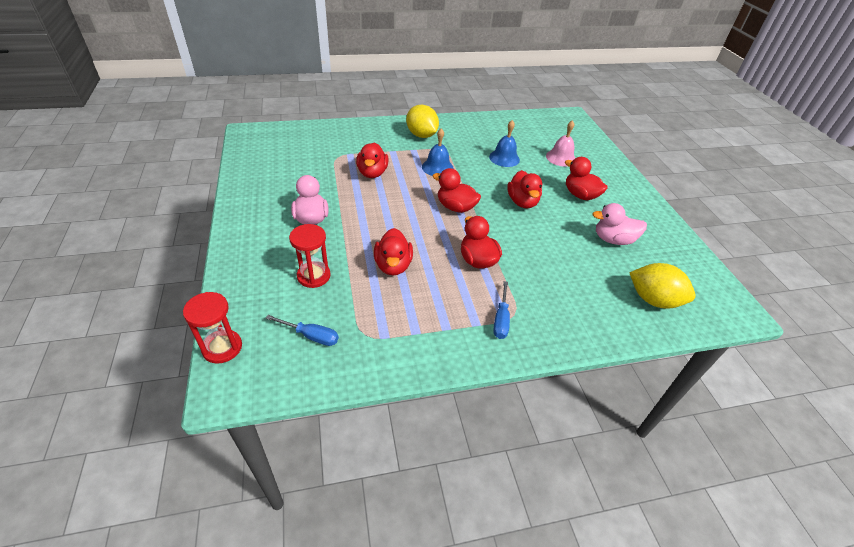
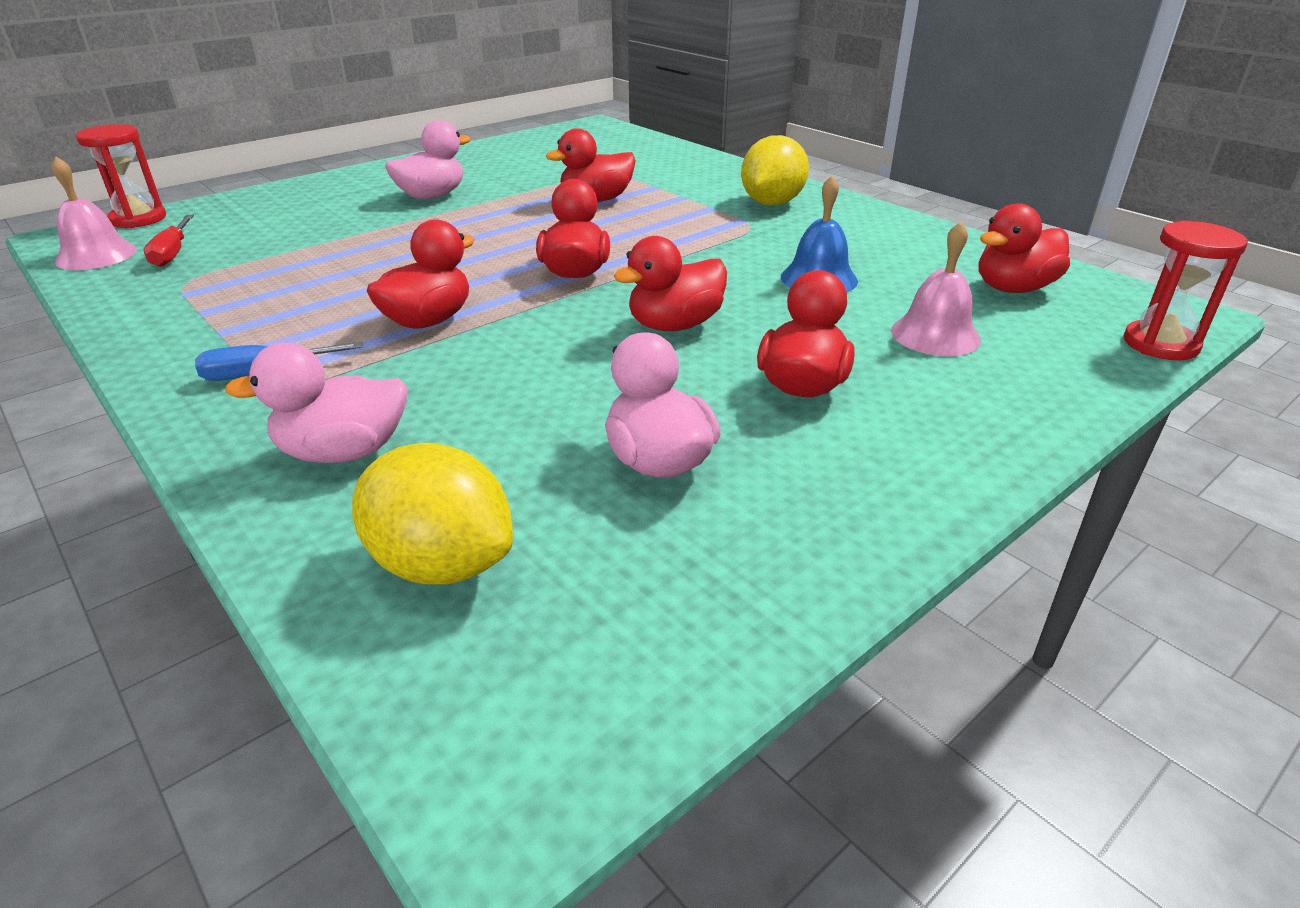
camera: 65 degrees right, 10 degrees down
blue screwdriver [265,315,339,346] -> red screwdriver [144,215,194,267]
red hourglass [289,224,331,288] -> red hourglass moved to [1123,221,1248,360]
red duck [374,228,413,275] -> red duck moved to [978,203,1070,293]
blue bell [422,128,454,176] -> none
yellow lemon [629,263,696,309] -> yellow lemon turned 60 degrees counterclockwise [352,443,513,585]
none -> pink bell [51,157,137,270]
none -> pink duck [225,343,408,463]

